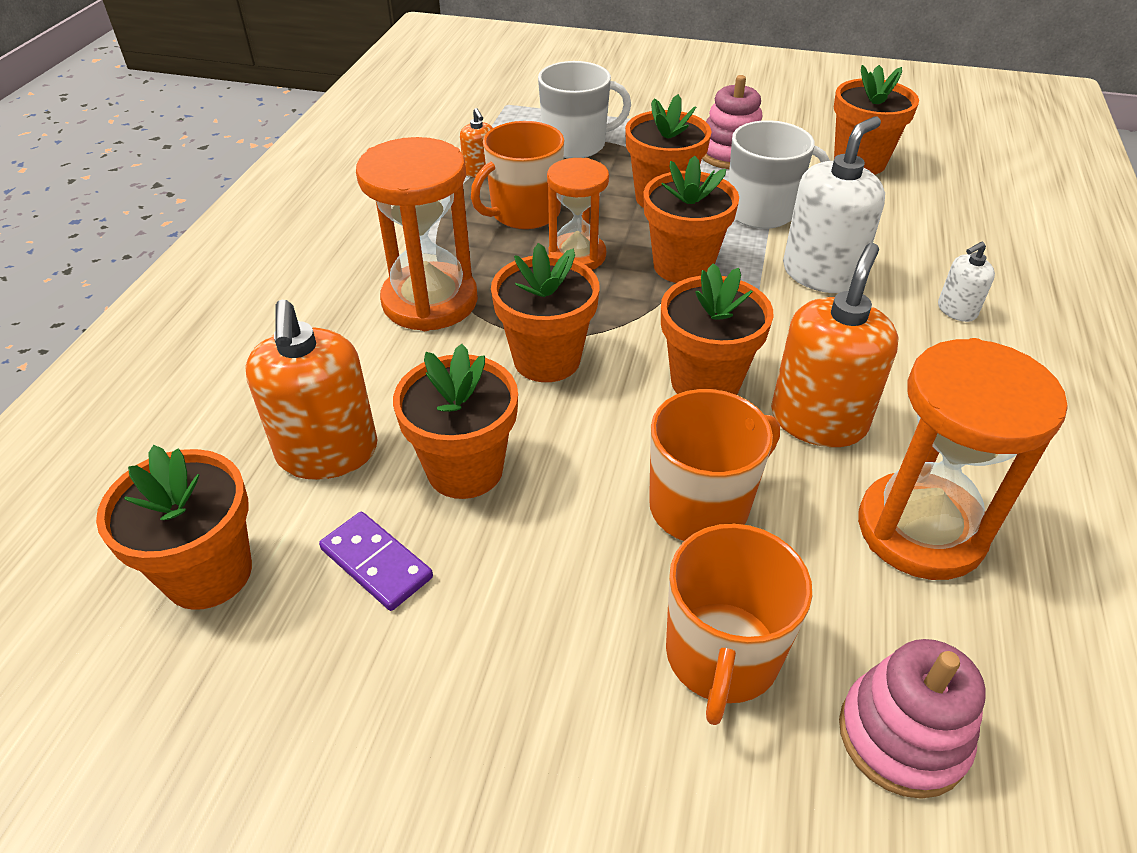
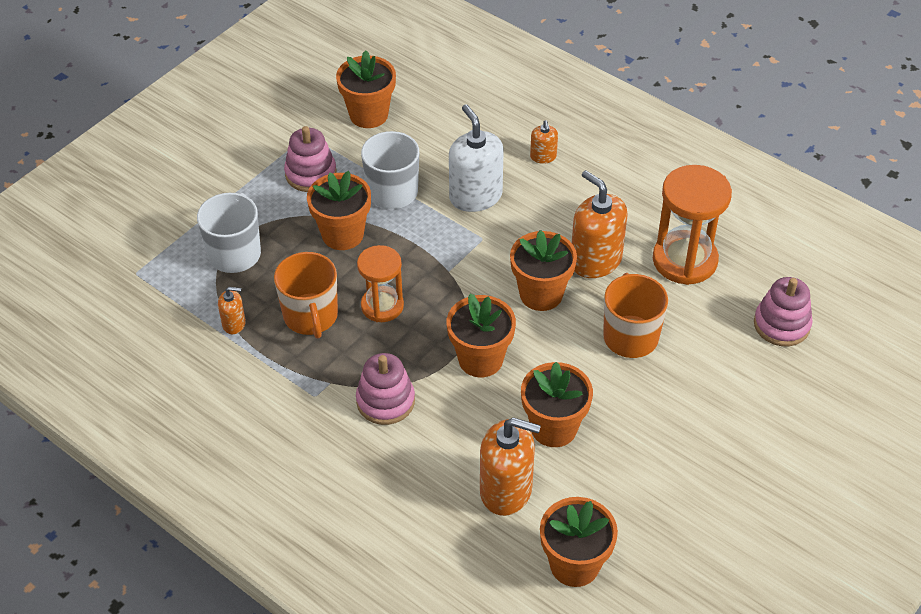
camera: 65 degrees left, 5 degrees up
purple domino [319,512,433,611] -> none
orange hourglass [356,137,478,331] -> pink stacking toy [356,353,415,425]
orange flower pot [643,156,739,283] -> none
orange mug [666,524,812,725] -> none
white soap dispenser [938,241,995,322] -> orange soap dispenser [530,120,558,164]

